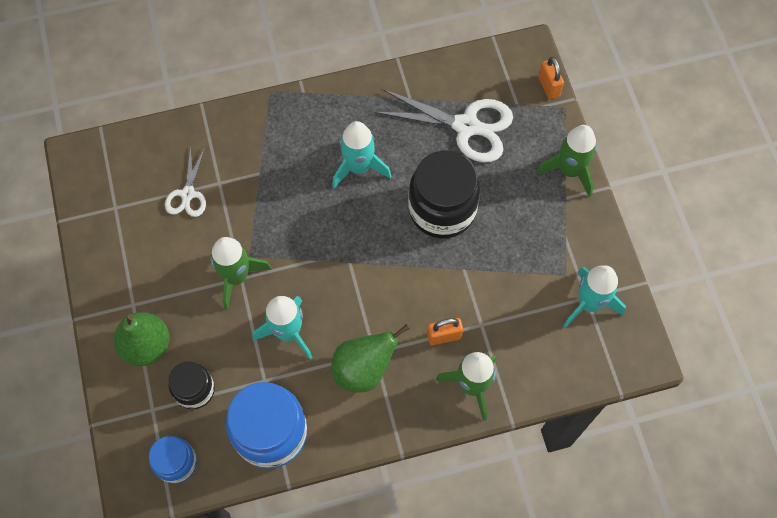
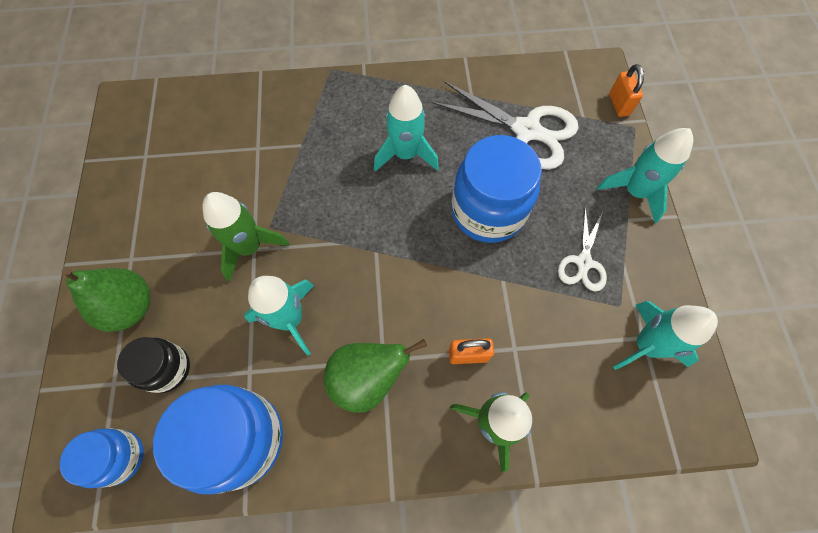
camera: 10 degrees right, 0 degrees up
white scissors [165,145,206,217] -> white scissors moved to [558,207,607,291]
black jar [408,150,480,239] -> blue jar [451,135,542,243]
green rocket [536,125,597,197] -> turquoise rocket [597,128,693,223]

